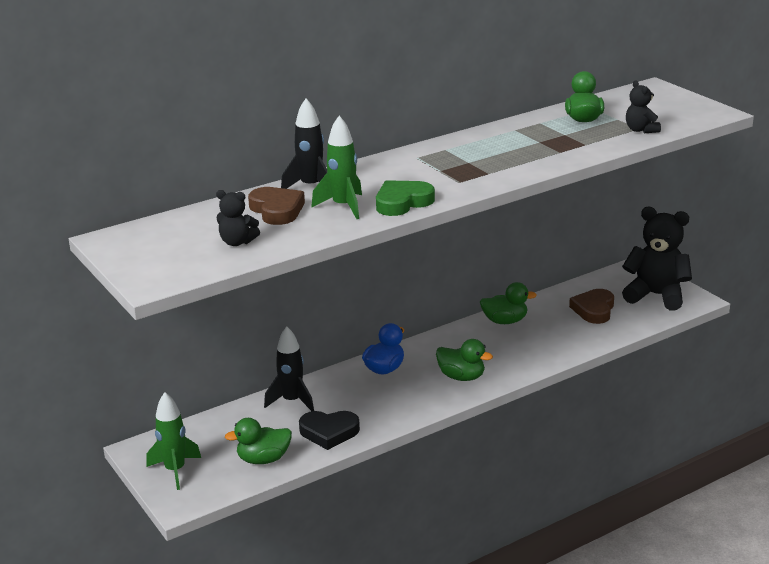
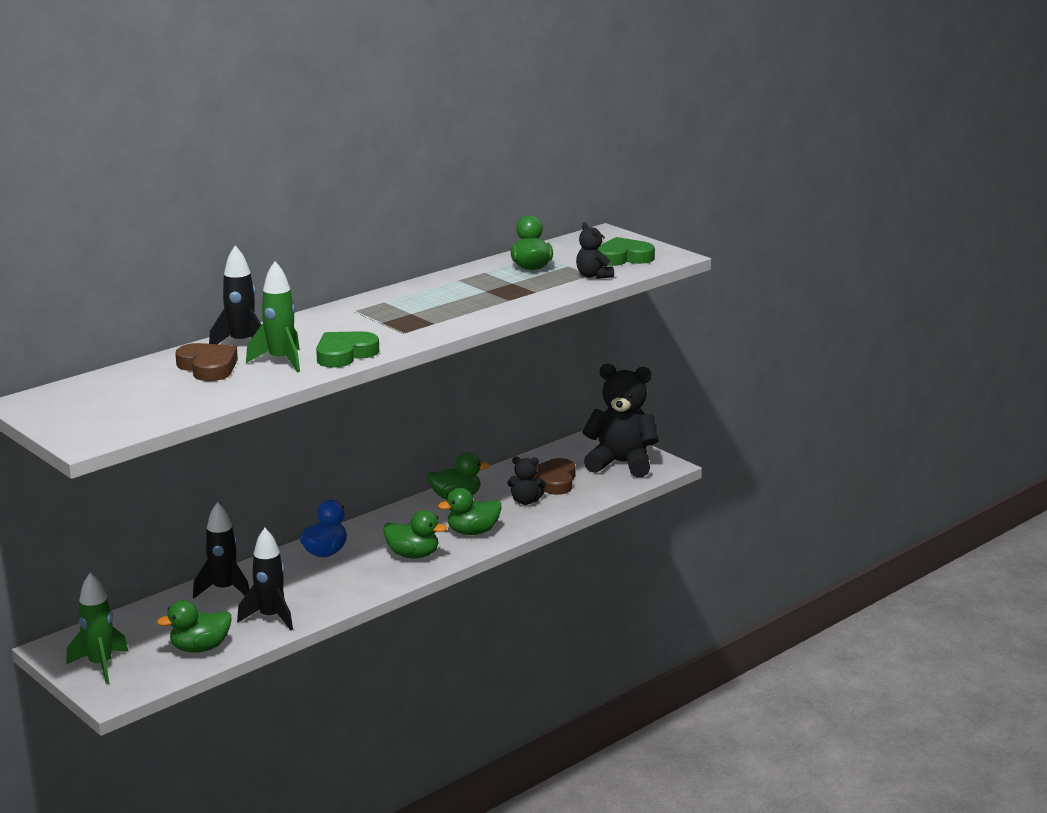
camera: 10 degrees left, 5 degrees down
black teddy bear [216,190,260,246] -> black teddy bear moved to [507,456,546,505]
black heart [299,411,360,450] -> black rocket [237,528,293,630]
none -> green duck [438,488,502,535]
none -> green heart [597,237,655,266]

